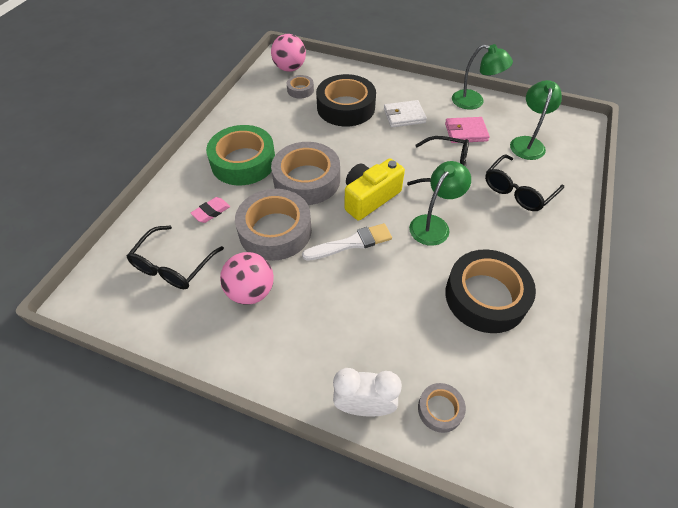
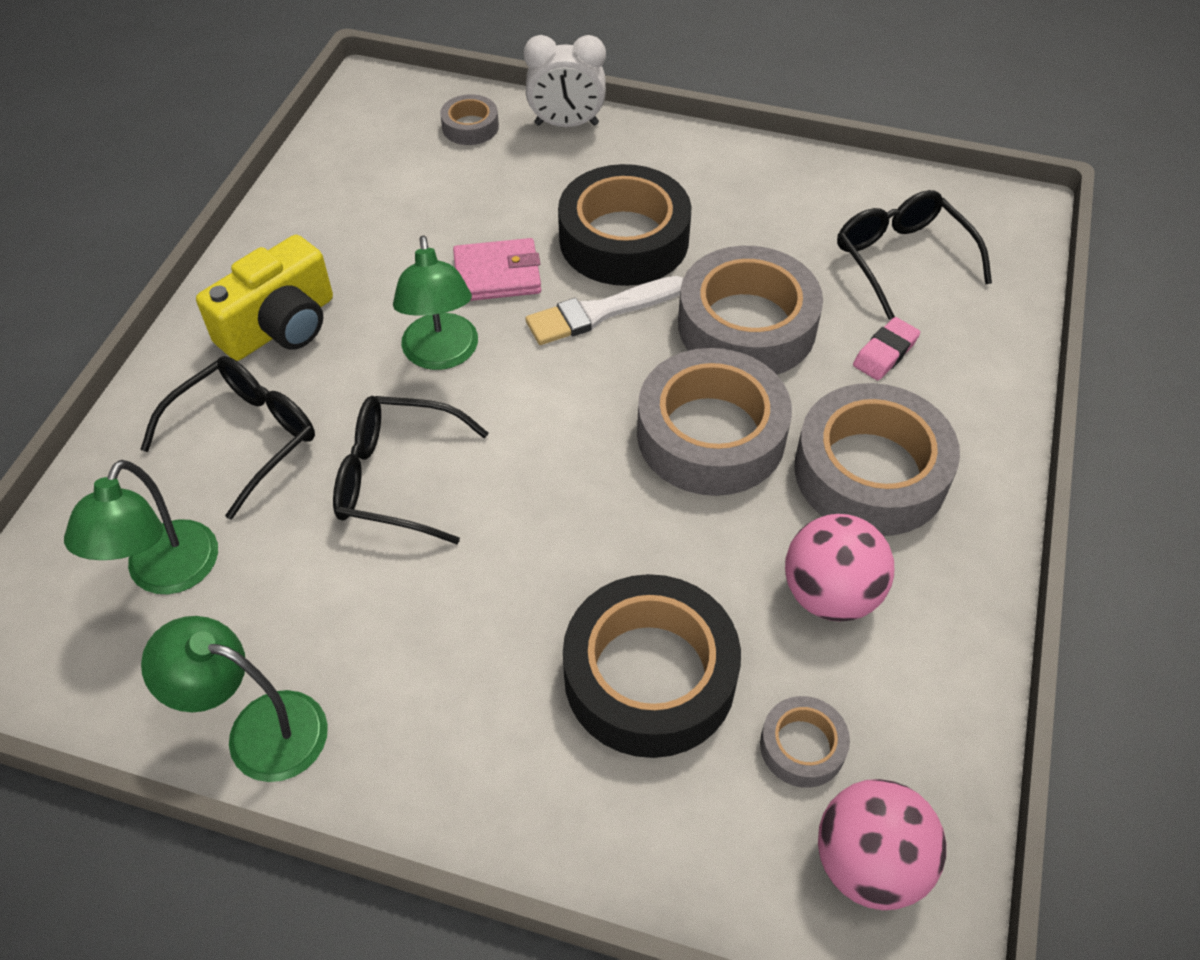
camera: 175 degrees right, 0 degrees up
black glasses [126,225,224,289] -> black glasses turned 45 degrees counterclockwise [837,190,992,320]
green tape [206,125,275,185] -> grey tape [794,383,960,536]
pink ball [220,252,274,305] -> pink ball moved to [785,514,894,621]
yellow camera [345,158,405,220] -> yellow camera moved to [196,235,333,361]
white wallet [384,100,427,127] -> none
green lamp [409,161,471,246] -> green lamp turned 45 degrees counterclockwise [393,236,478,370]
pink wallet [445,117,490,143] -> pink wallet moved to [453,238,541,301]
black tape [445,249,536,333] -> black tape moved to [558,164,691,286]

